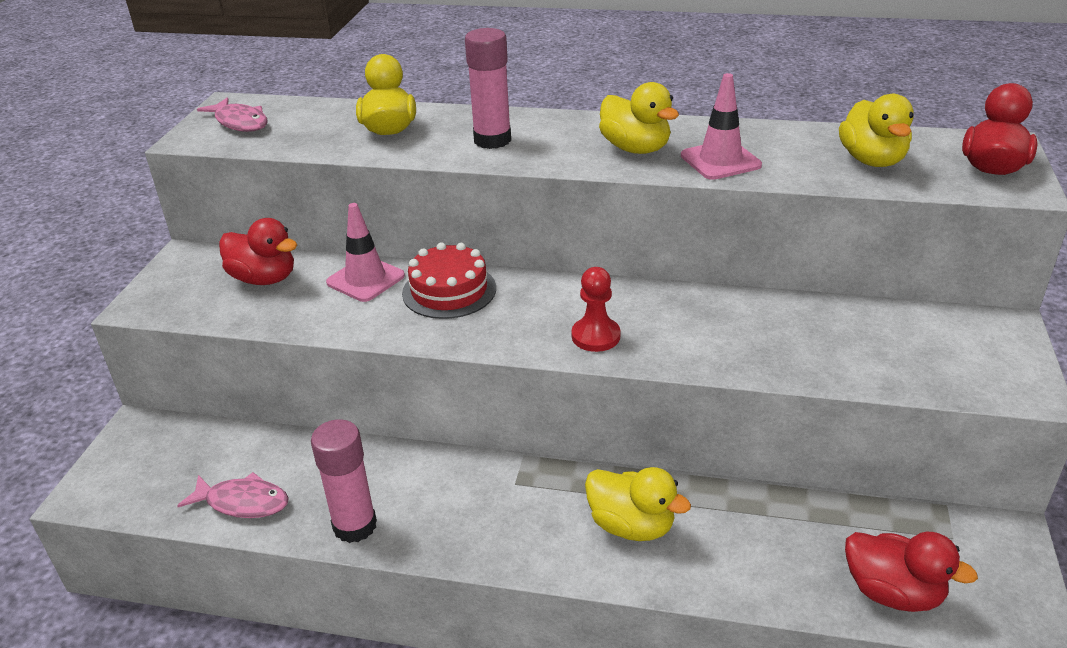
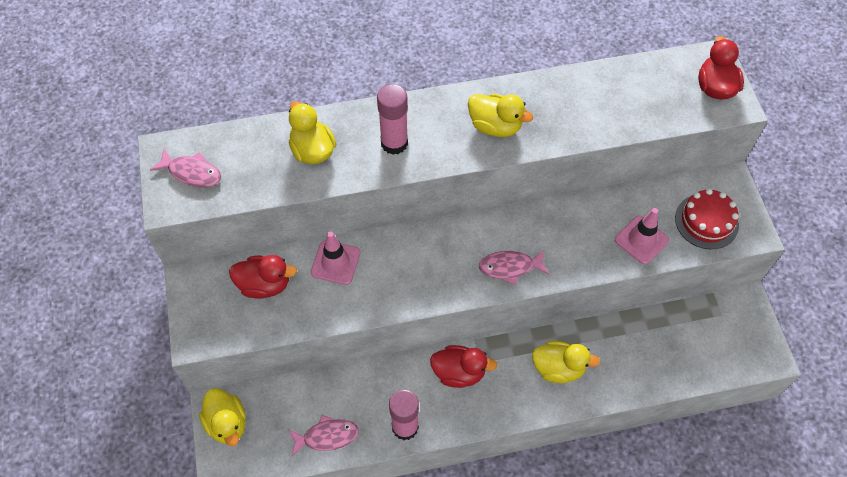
camera: 25 degrees left, 25 degrees up
red cake [402,242,496,319] -> red cake moved to [675,188,739,249]
red pawn [572,267,620,352] -> pink fish [479,250,549,285]
pink traffic cone [681,73,762,180] -> pink traffic cone moved to [615,208,669,264]
yellow duck [839,94,914,167] -> yellow duck moved to [199,388,246,446]
red duck [845,532,978,612] -> red duck moved to [430,345,497,388]

